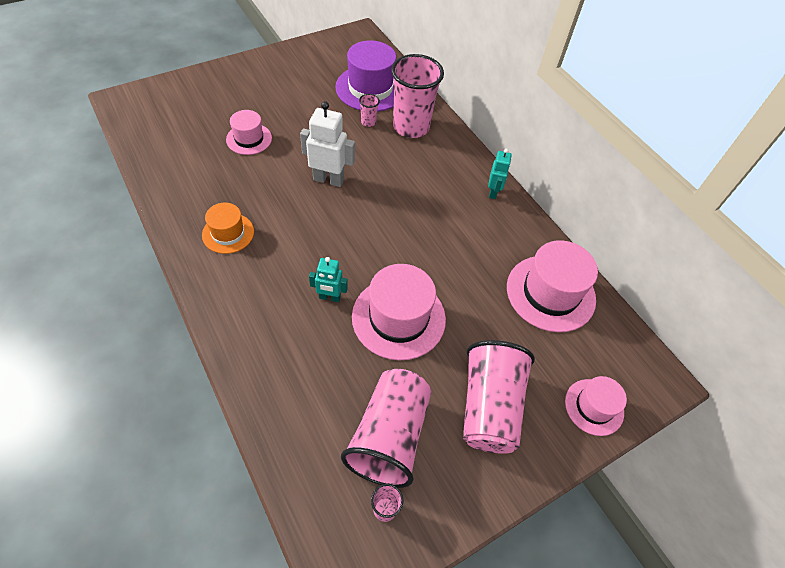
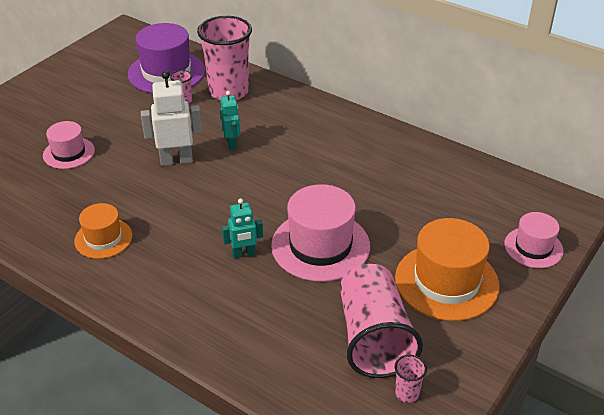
camera: 20 degrees left, 15 degrees down
pink cup [463,340,535,454] -> orange hat [395,218,500,321]
turquoise robot [488,148,512,199] -> turquoise robot moved to [220,91,240,150]
pink hat [507,240,598,332] -> none

